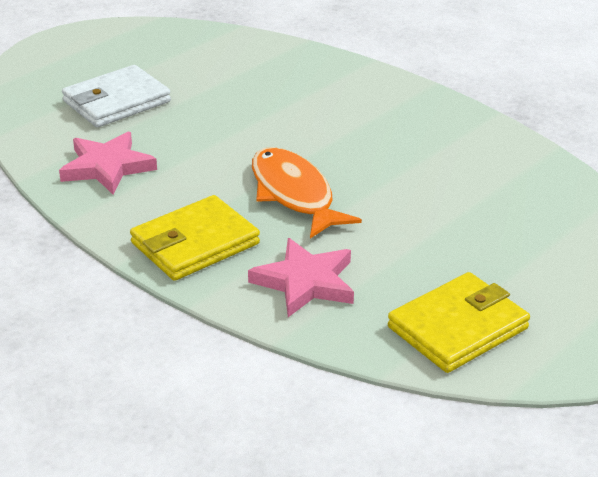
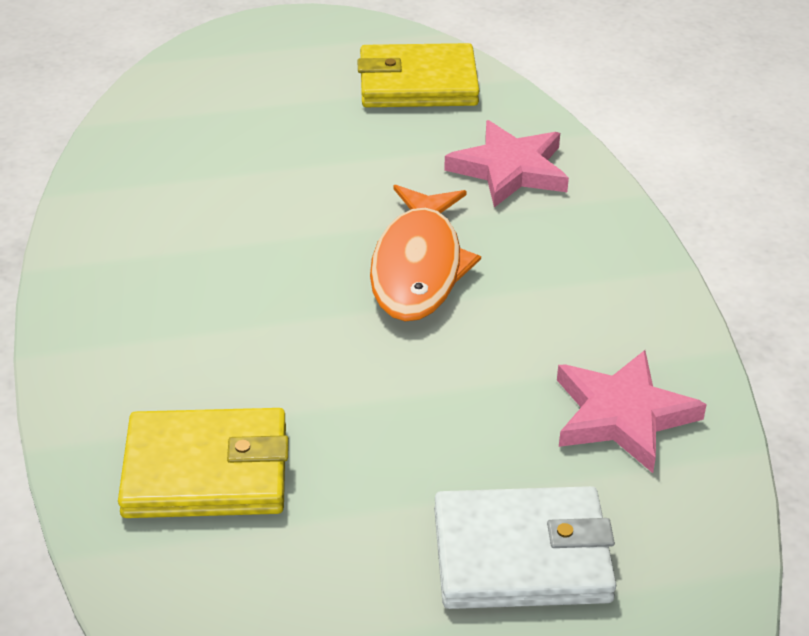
camera: 145 degrees left, 5 degrees up
yellow wallet [130,195,260,281] -> yellow wallet moved to [118,408,289,518]

